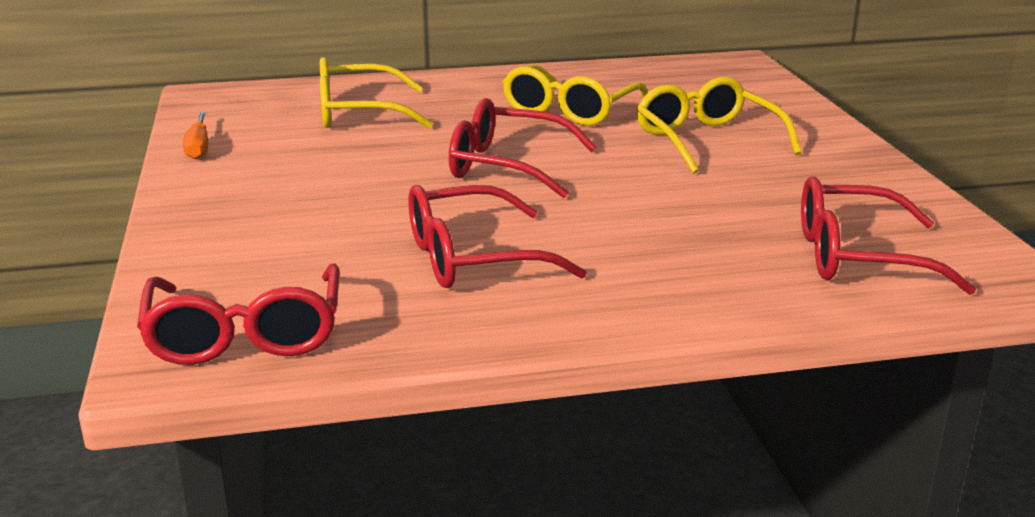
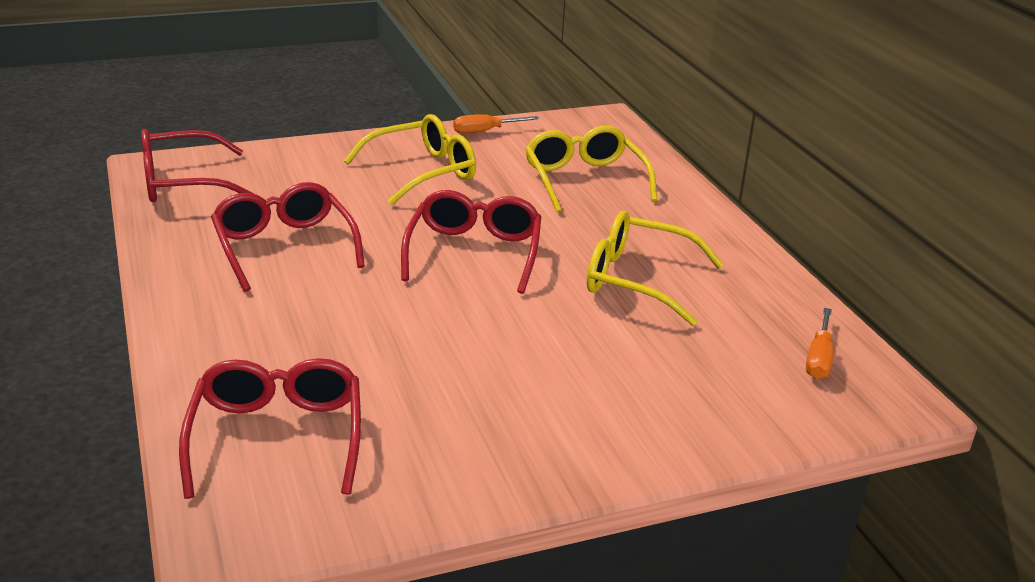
camera: 80 degrees right, 5 degrees up
yellow glasses [636,77,802,174] -> yellow glasses moved to [344,114,476,206]
none -> orange screwdriver [806,308,834,379]

